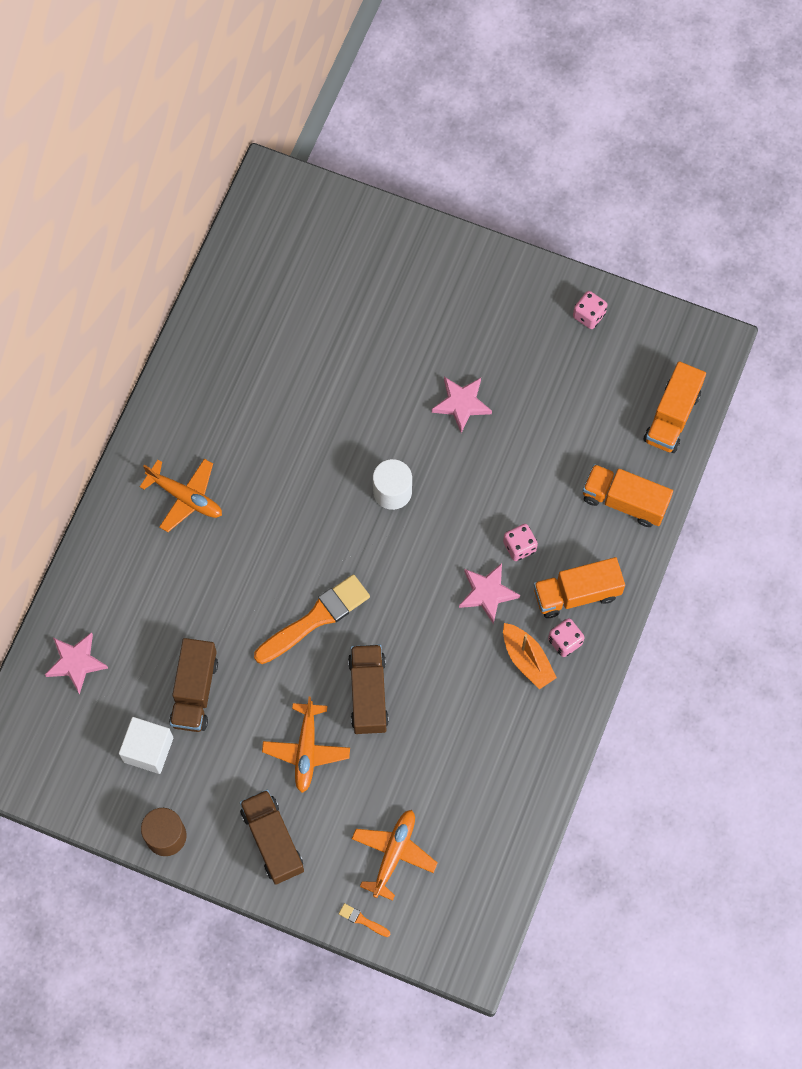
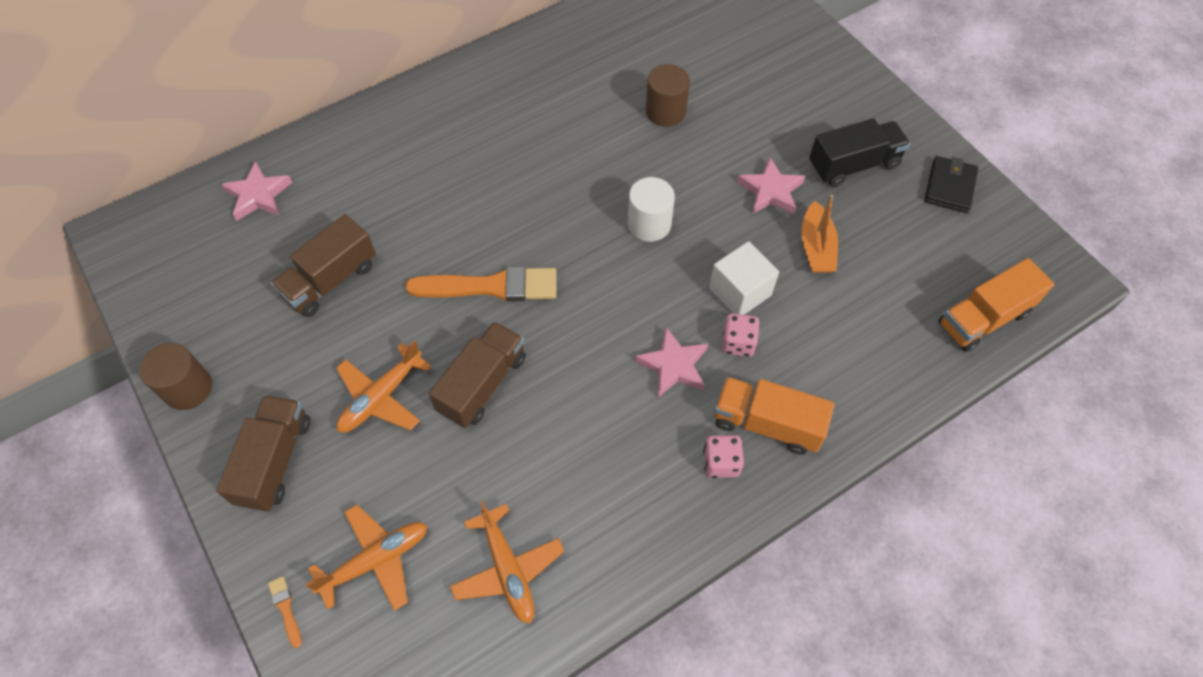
camera: 35 degrees right, 10 degrees down
white cube [119,717,174,774] -> white cube moved to [709,241,779,315]
orange plane [140,459,222,532] -> orange plane moved to [450,501,564,624]
orange boat [503,623,557,690] -> orange boat moved to [801,195,838,273]
pink dice [573,291,607,329] -> black wallet [924,156,979,213]
orange truck [583,464,673,527] -> none
none -> brown cylinder [646,64,690,127]
none -> black truck [809,118,910,187]

